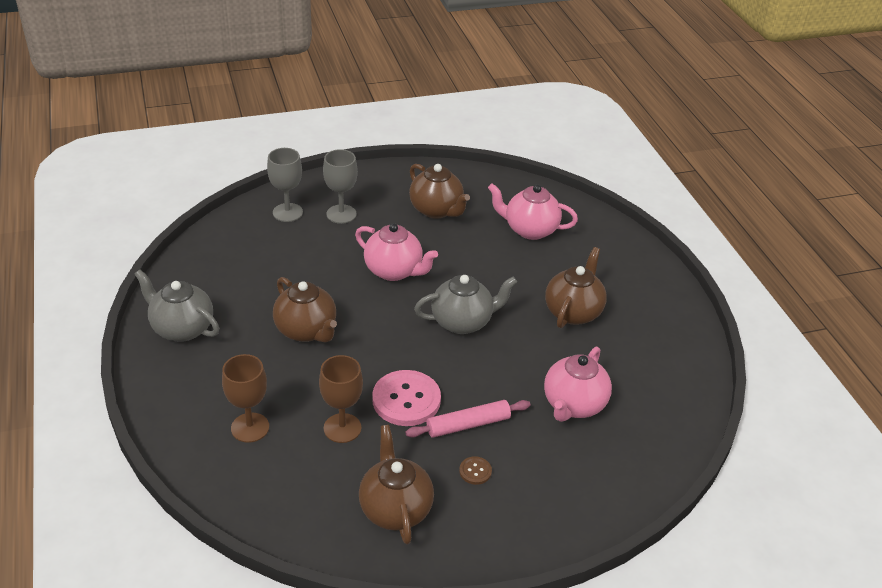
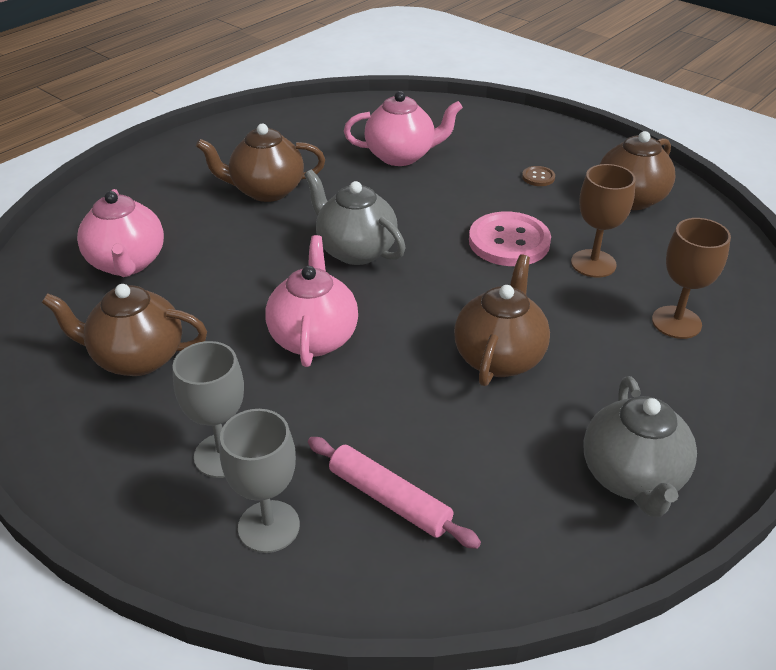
camera: 120 degrees left, 0 degrees up
pink rolling pin [405,400,530,438] -> pink rolling pin moved to [308,437,481,549]
brown teapot [409,164,470,219] -> brown teapot turned 105 degrees counterclockwise [42,284,207,376]

